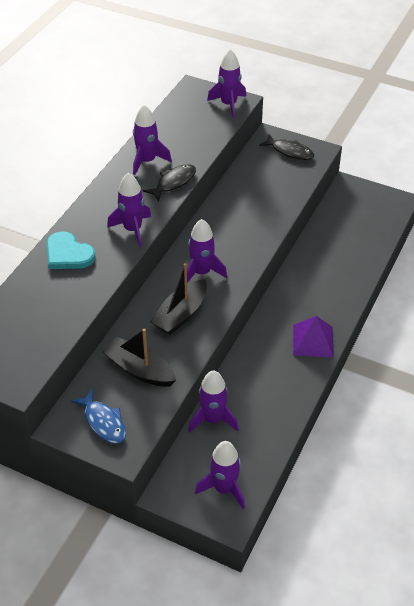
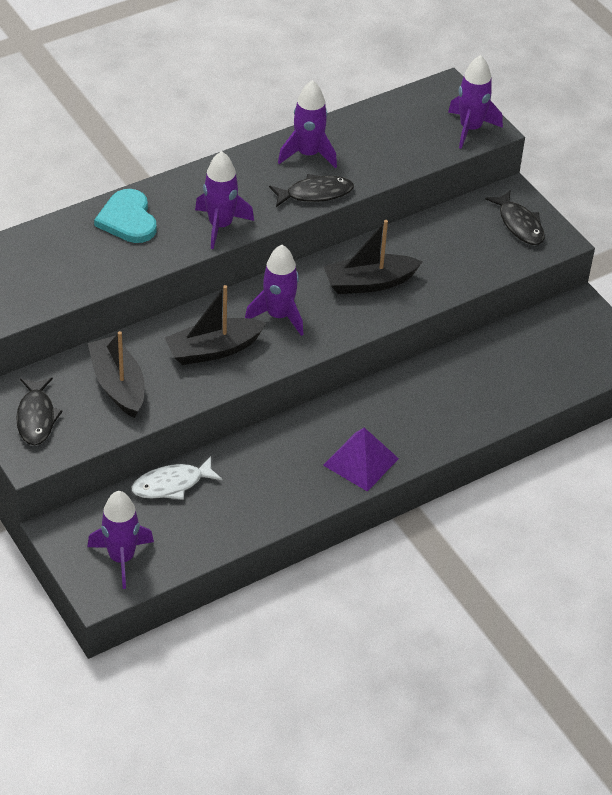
camera: 30 degrees right, 0 degrees up
blue fish [71,389,126,444] -> black fish [16,377,63,445]
purple rocket [188,370,239,433] -> white fish [132,456,222,500]
none -> black boat [324,220,423,294]

